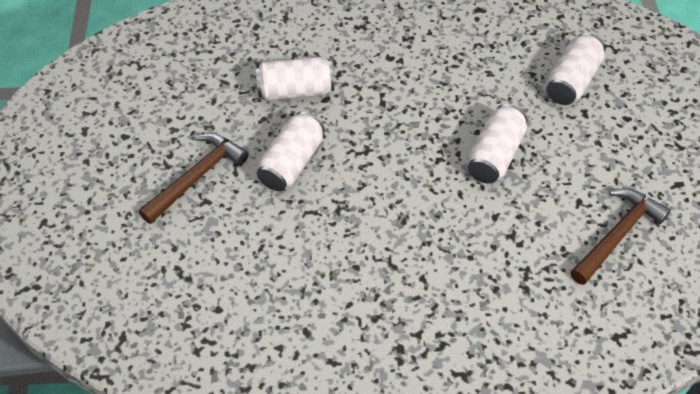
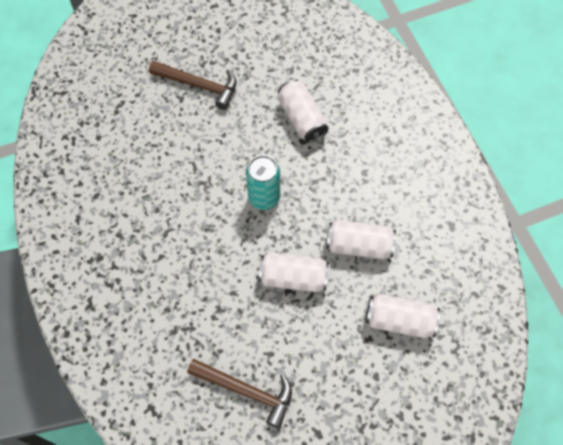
camera: 70 degrees right, 10 degrees up
white can [257,111,325,191] -> white can moved to [326,220,396,259]
none -> turquoise can [246,155,280,210]

